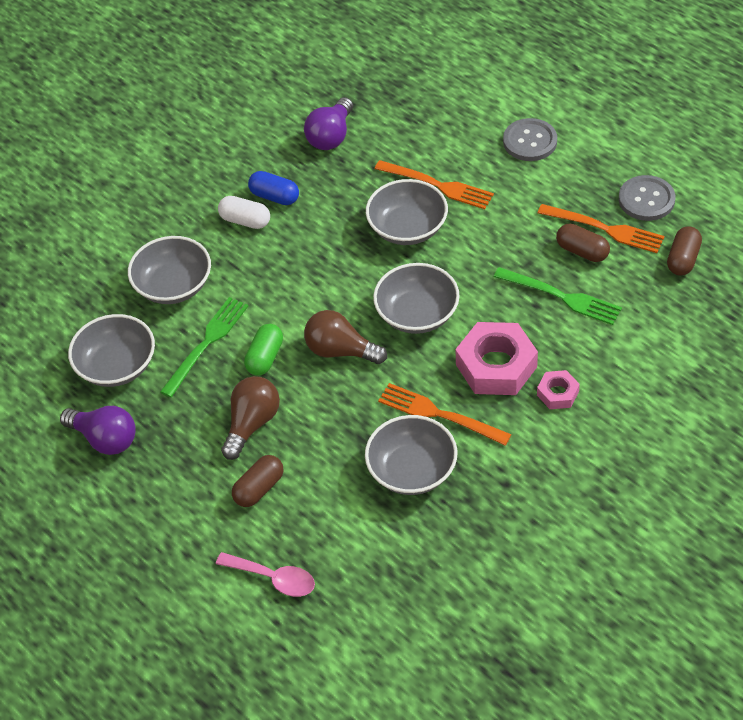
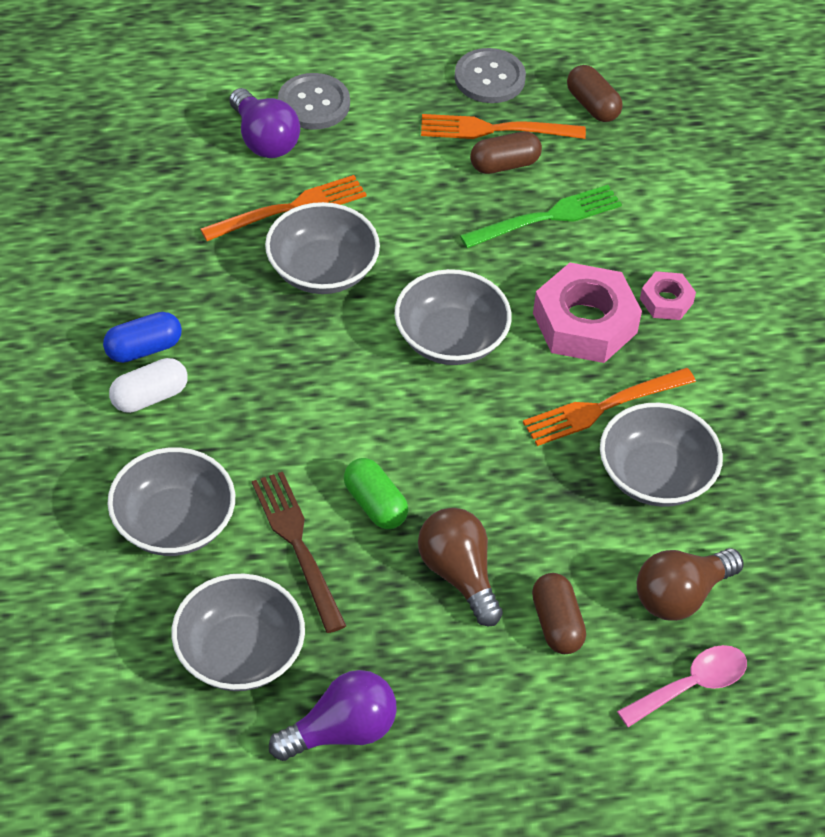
camera: 60 degrees left, 0 degrees up
green fork [160,297,248,397] -> brown fork [252,472,346,633]
purple light bulb [304,97,353,150] -> purple light bulb moved to [230,88,300,158]
brown light bulb [304,310,387,364] -> brown light bulb moved to [637,548,744,621]
orange fork [538,204,664,253] -> orange fork turned 150 degrees counterclockwise [421,114,586,139]

